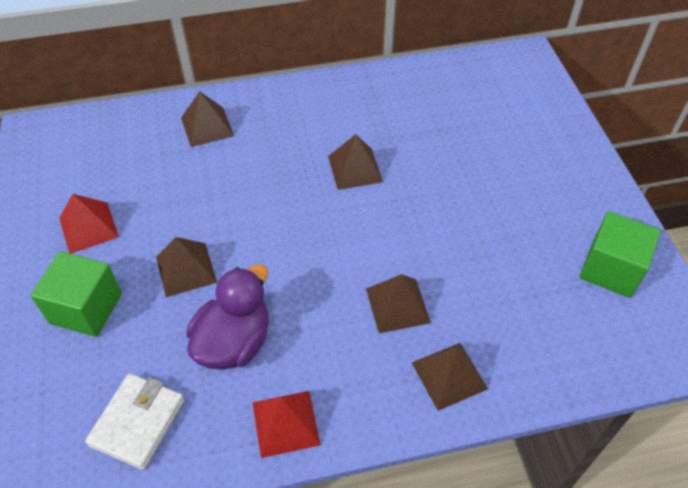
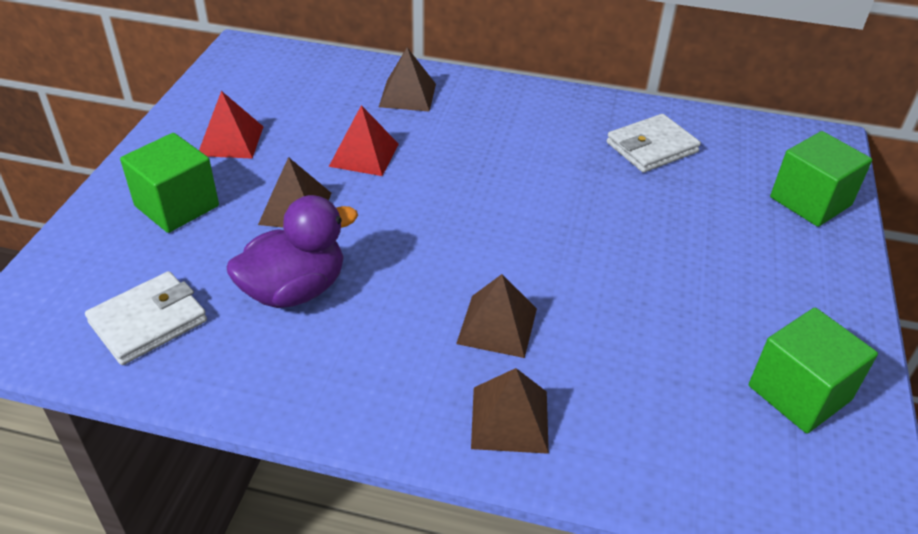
camera: 25 degrees right, 10 degrees down
red pyramid [252,391,320,458] -> red pyramid moved to [329,105,399,176]
brown pyramid [328,134,383,190] -> none
none -> white wallet [607,114,701,173]
none -> green cube [770,131,872,227]

